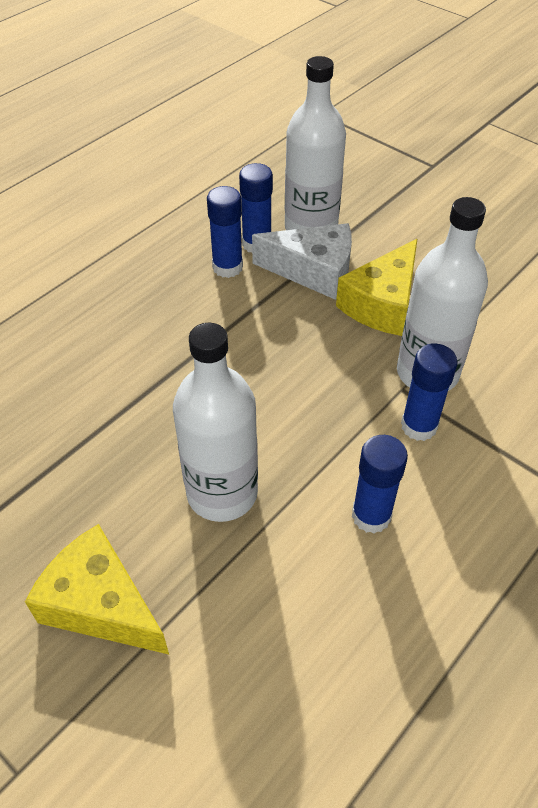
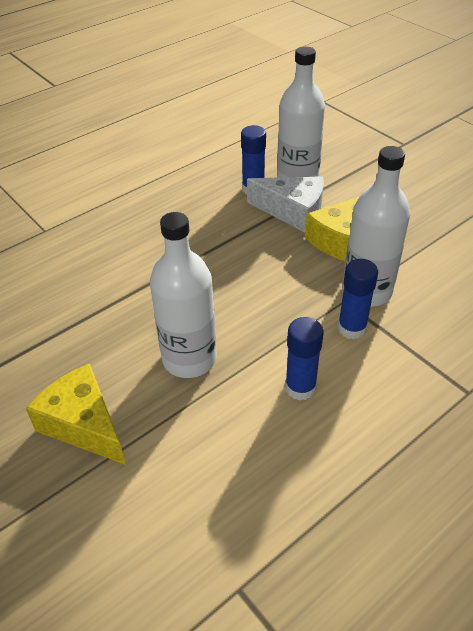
camera: 10 degrees right, 5 degrees down
blue glue stick [207,186,243,278] -> none

